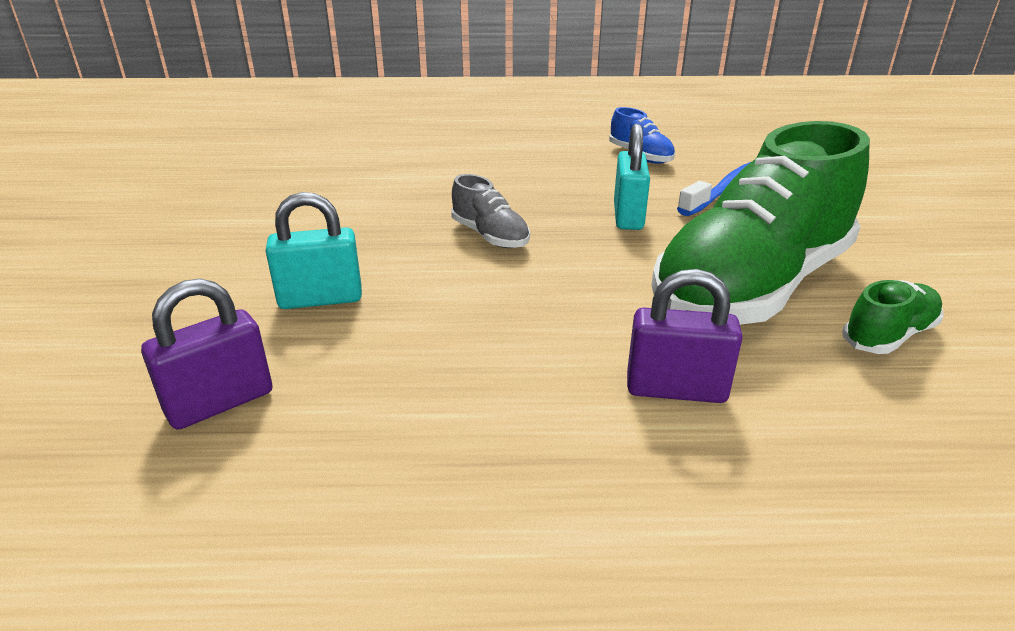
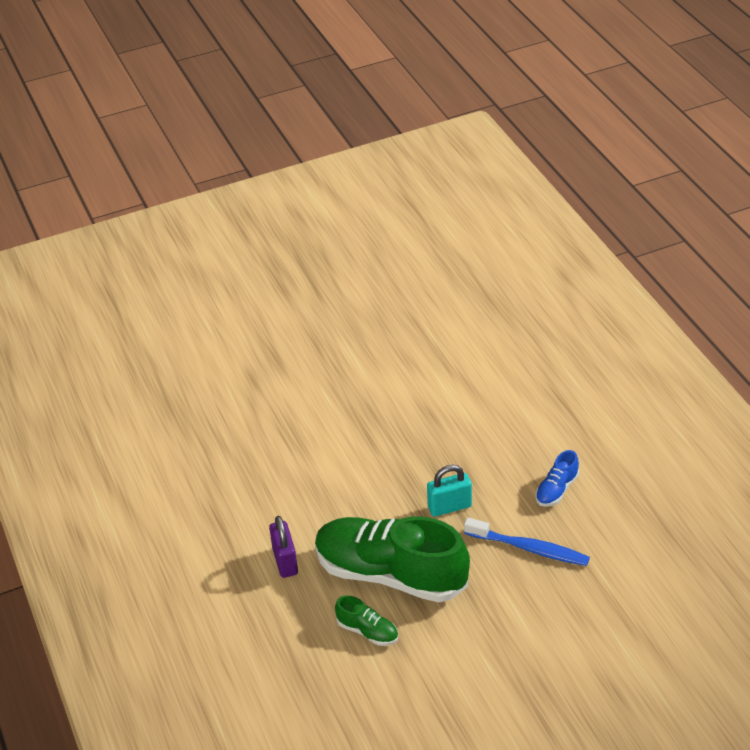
camera: 70 degrees right, 10 degrees up
purple padlock [141,279,273,429] -> none
turquoise padlock [266,192,362,309] -> none
grey shoe [451,174,530,248] -> none

